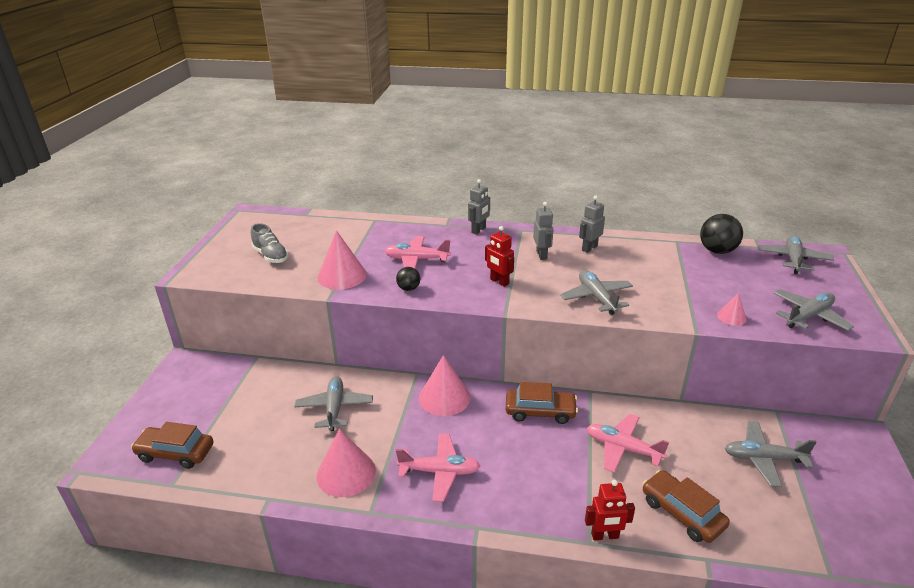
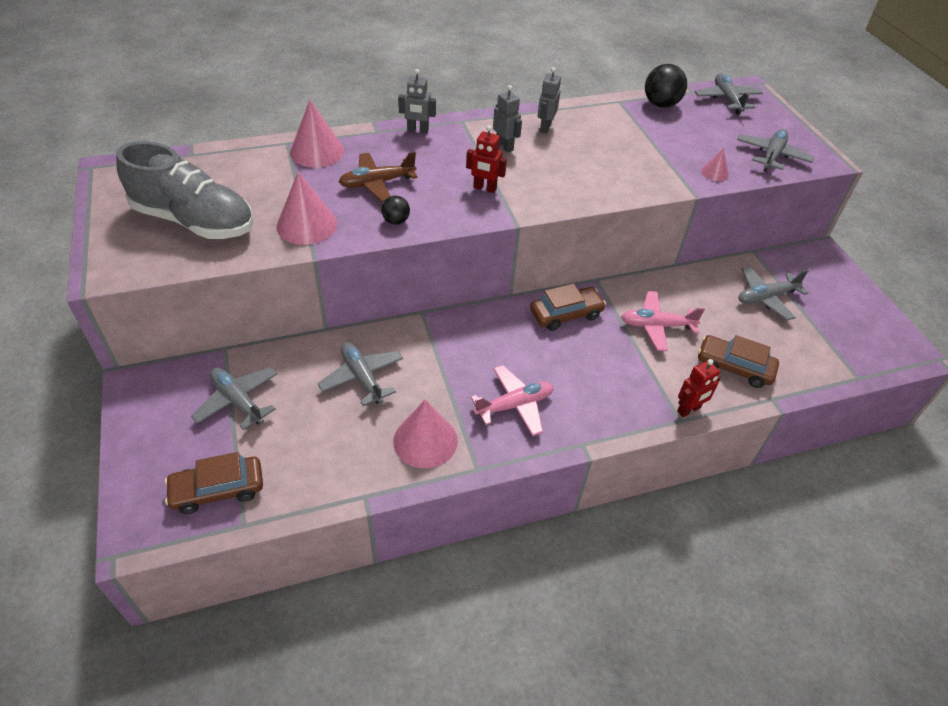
camera: 30 degrees left, 15 degrees up
grey shoe [251,223,289,263] -> grey shoe [116,141,254,239], size x1.97
pink plane [385,236,451,268] -> brown plane [339,152,418,202]
pink cone [419,355,470,416] -> pink cone moved to [290,100,344,168]
grey robot [468,179,490,234] -> grey robot turned 90 degrees clockwise [398,69,436,134]
grey plane [560,270,633,315] -> grey plane moved to [191,367,277,430]

